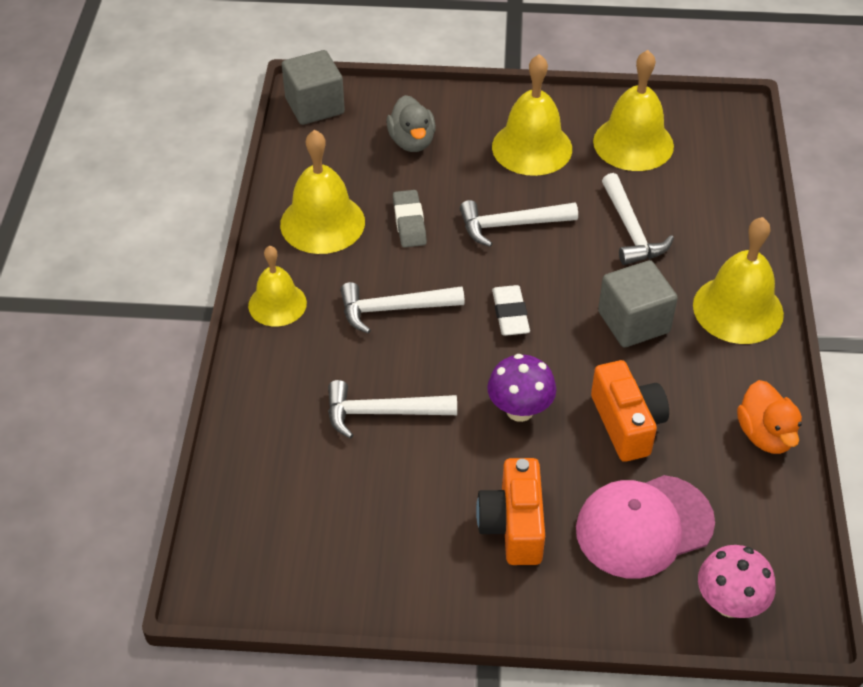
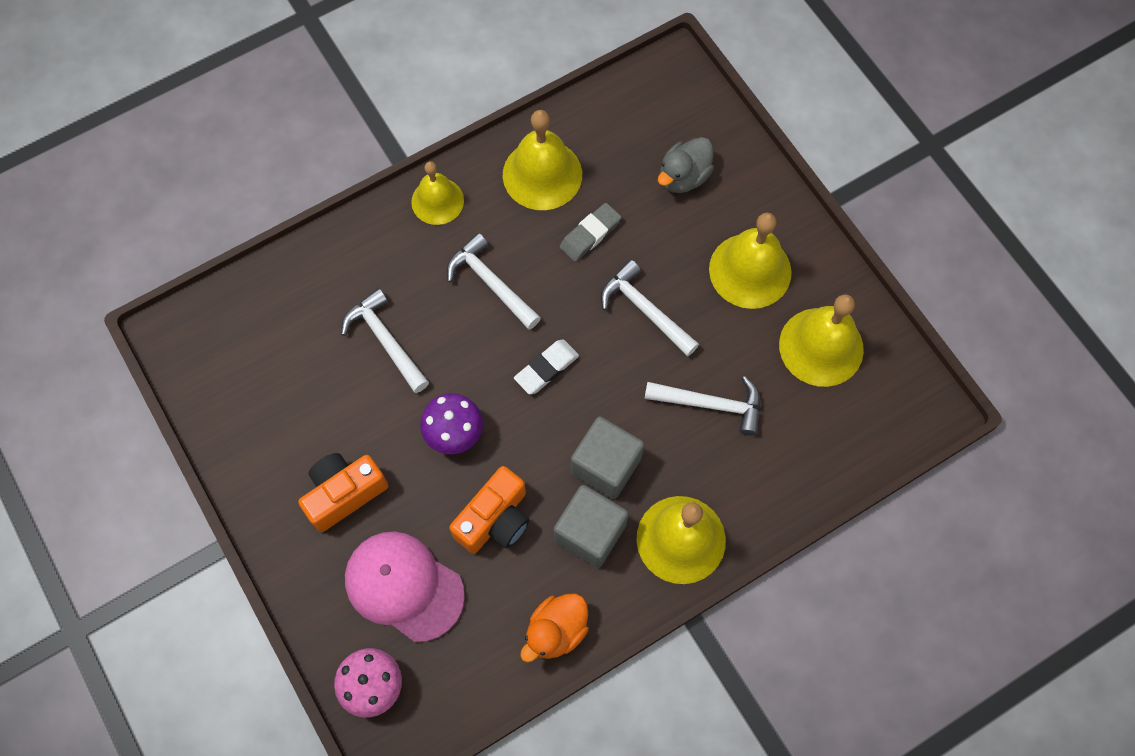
camera: 55 degrees right, 20 degrees up
grey cube [282,50,345,125] -> grey cube moved to [554,485,629,568]
white hammer [602,173,674,265] -> white hammer turned 120 degrees counterclockwise [644,376,761,436]

